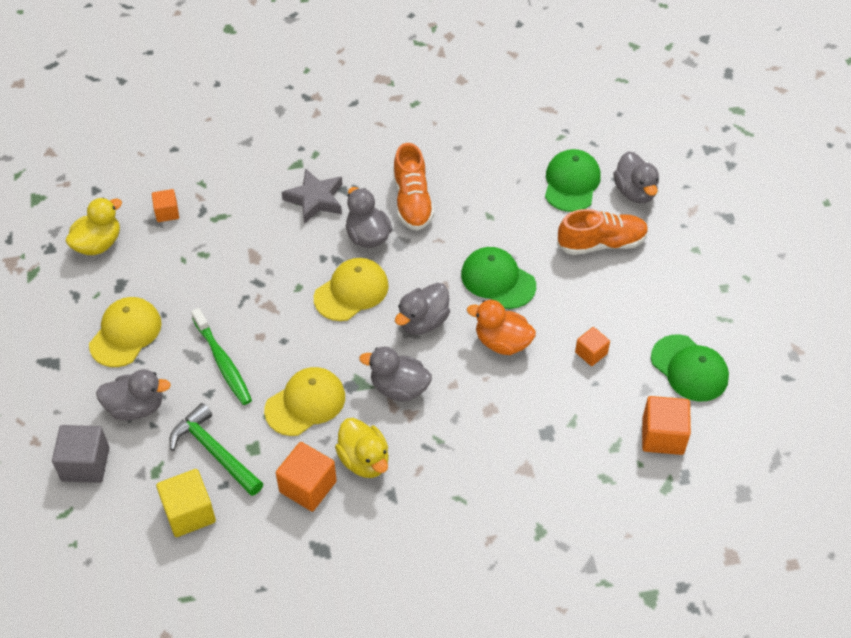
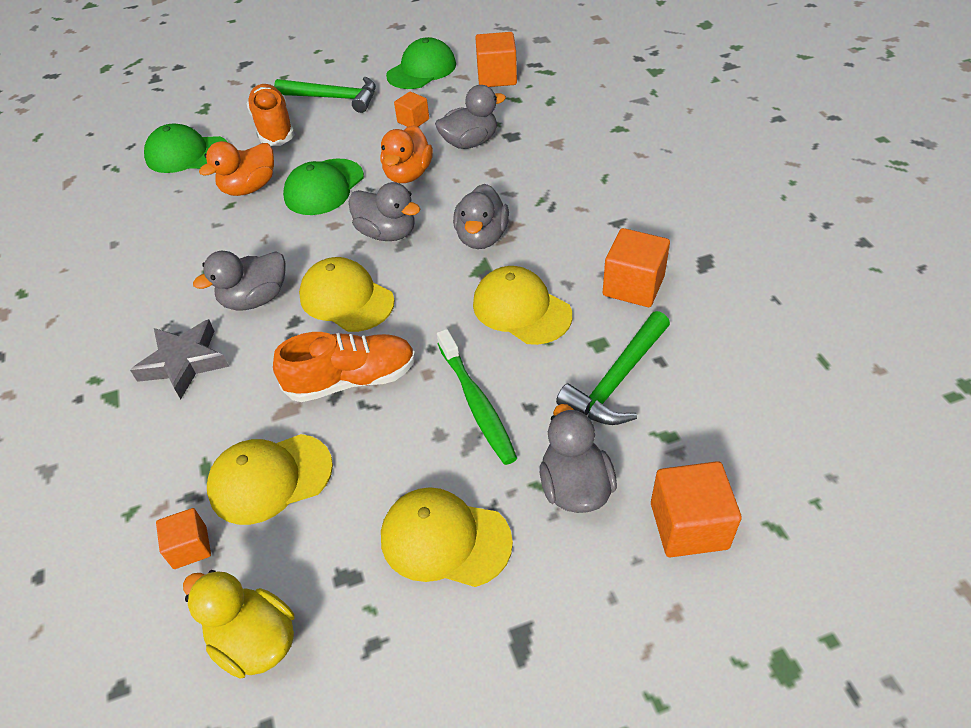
camera: 95 degrees left, 5 degrees down
grey cube [52,425,109,483] -> orange cube [651,461,742,557]
yellow cube [156,469,216,537] -> none
green toothbrush [191,308,252,405] -> green toothbrush turned 105 degrees clockwise [437,329,517,465]
yellow duck [335,418,389,478] -> none
orange shoe [393,143,434,231] -> orange shoe moved to [273,332,416,402]
grey duck [613,151,659,203] -> grey duck moved to [435,85,506,149]
none -> orange duck [199,141,274,196]
none -> yellow cap [207,434,333,525]
none -> green hammer [274,77,376,113]

